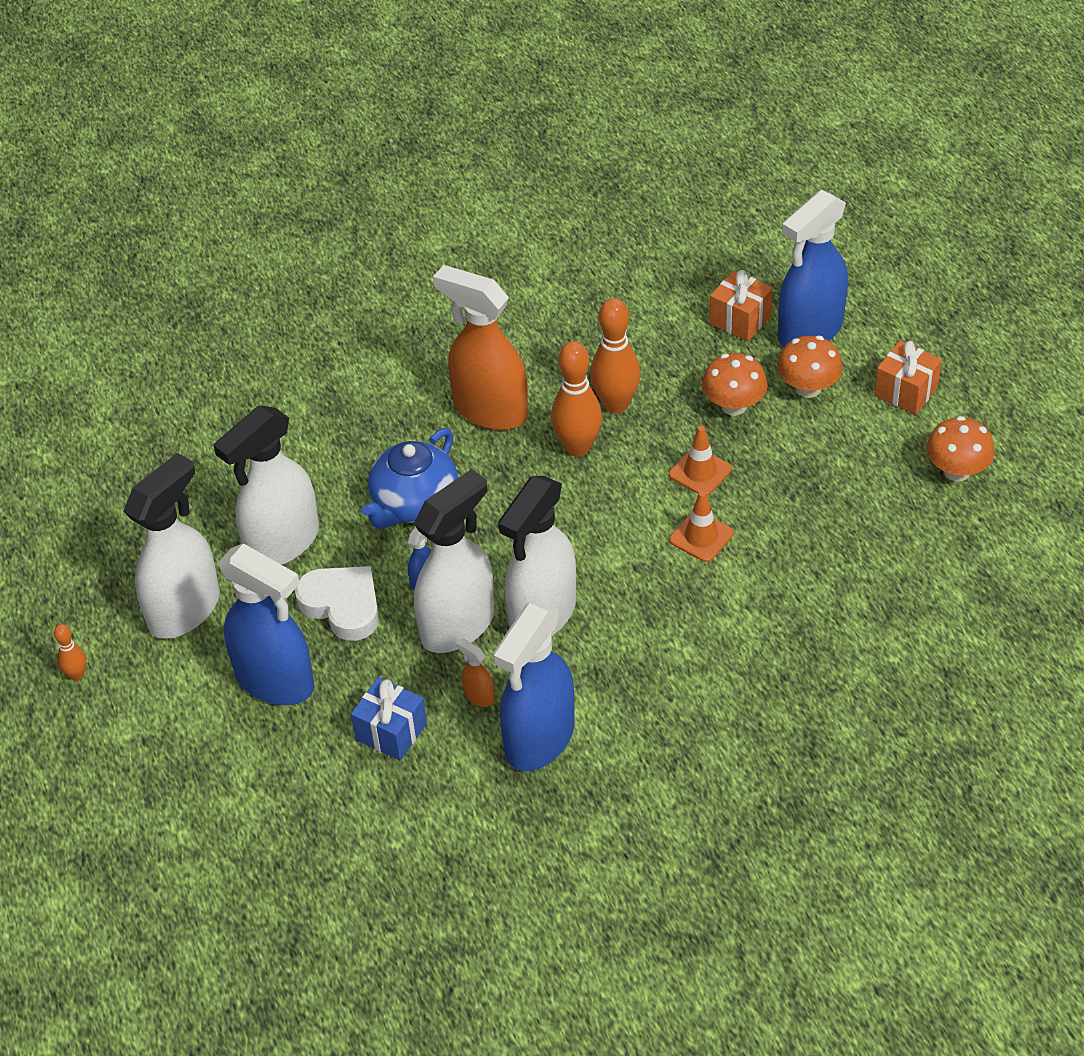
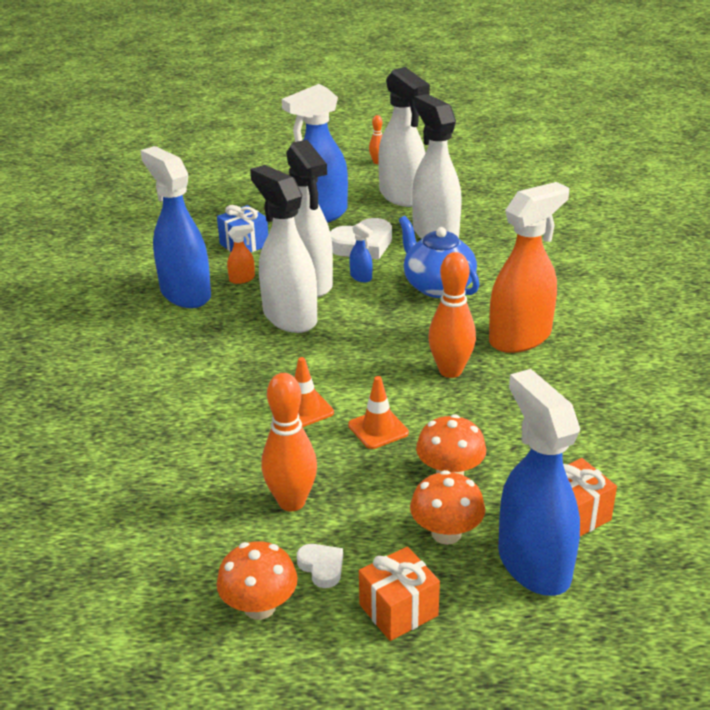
camera: 110 degrees right, 15 degrees down
orange bowling pin [590,298,640,414] -> orange bowling pin moved to [261,373,317,511]
none -> white heart [297,544,343,588]

